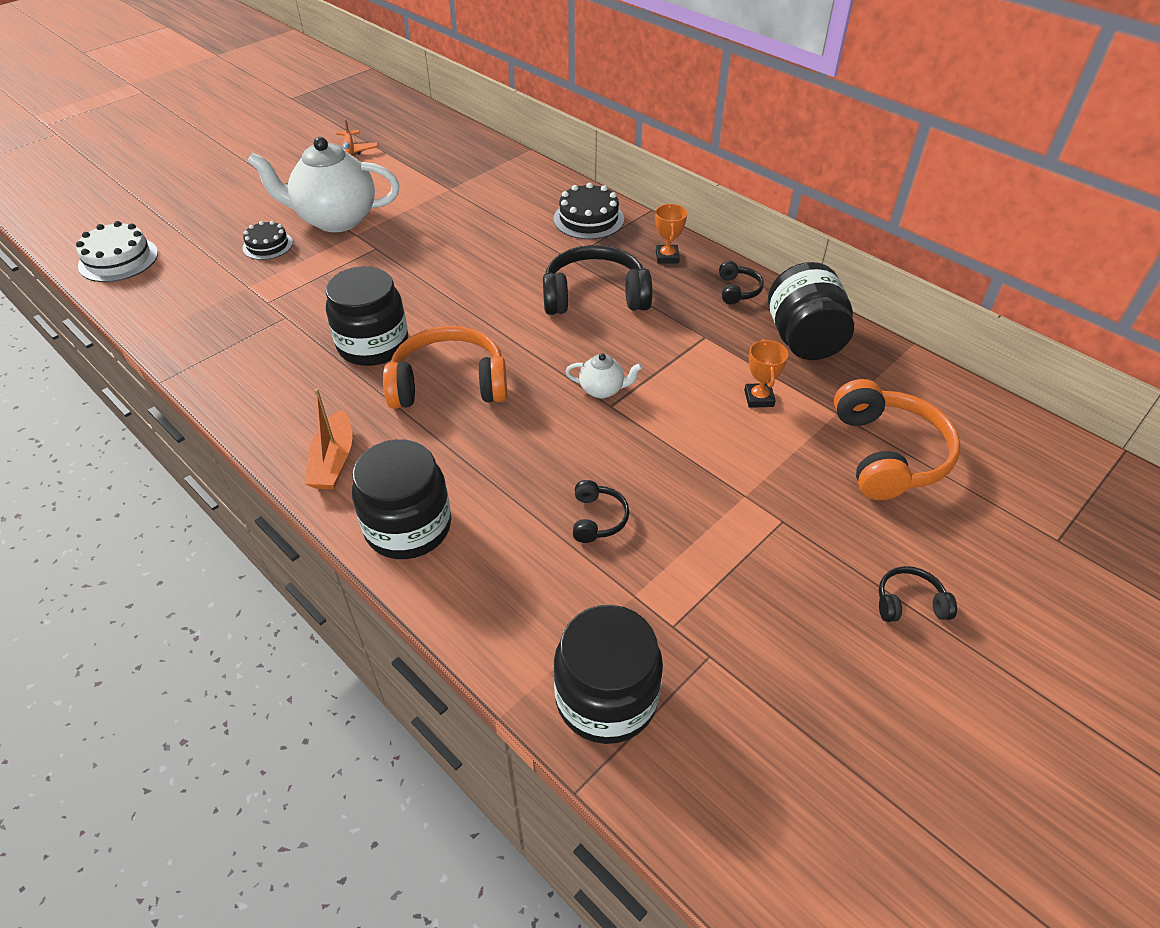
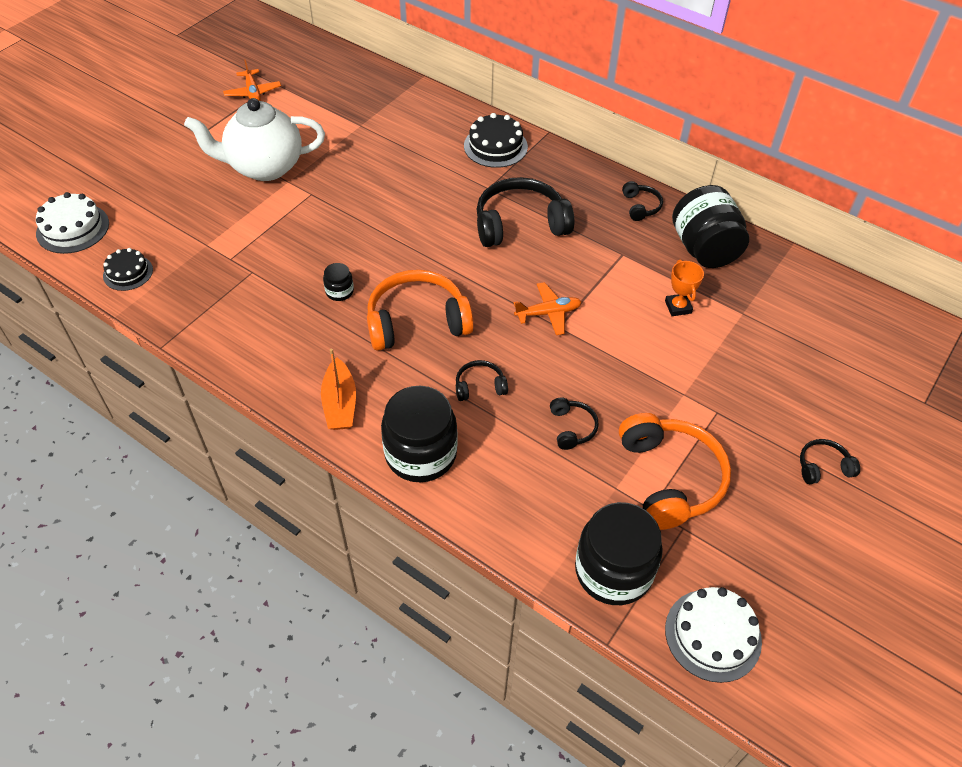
camera: 10 degrees left, 5 degrees up
black cake [243,221,293,260] -> black cake moved to [103,248,153,291]
black jar [326,266,408,366] -> black jar [323,263,354,301], size x0.45
white teapot [566,353,643,398] -> orange plane [514,282,582,335]
orange trophy [655,204,687,264] -> none
orange headphones [834,379,961,500] -> orange headphones moved to [619,413,731,530]
none -> black headphones [456,360,508,401]
none -> white cake [665,587,762,683]

